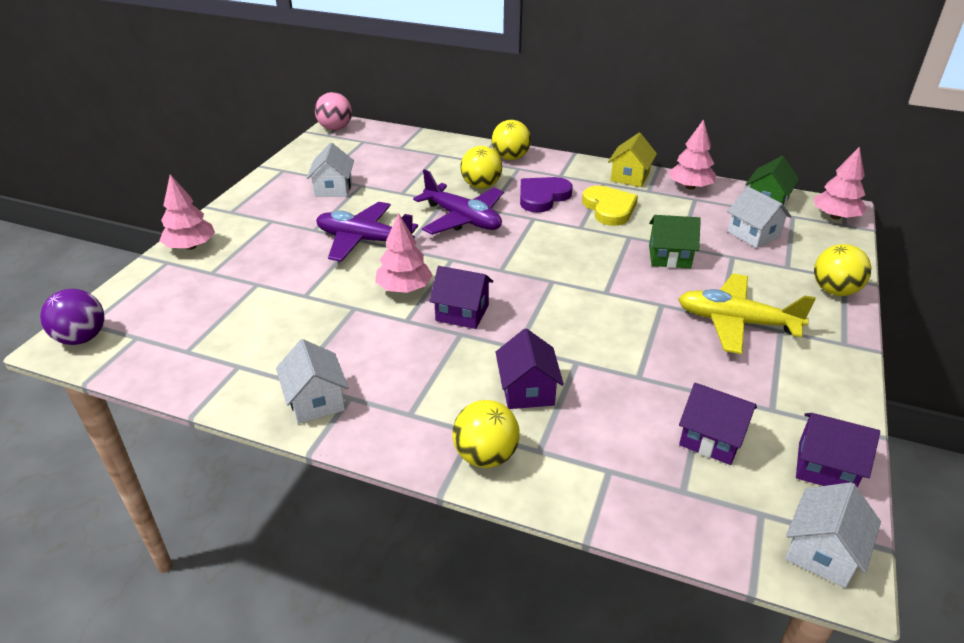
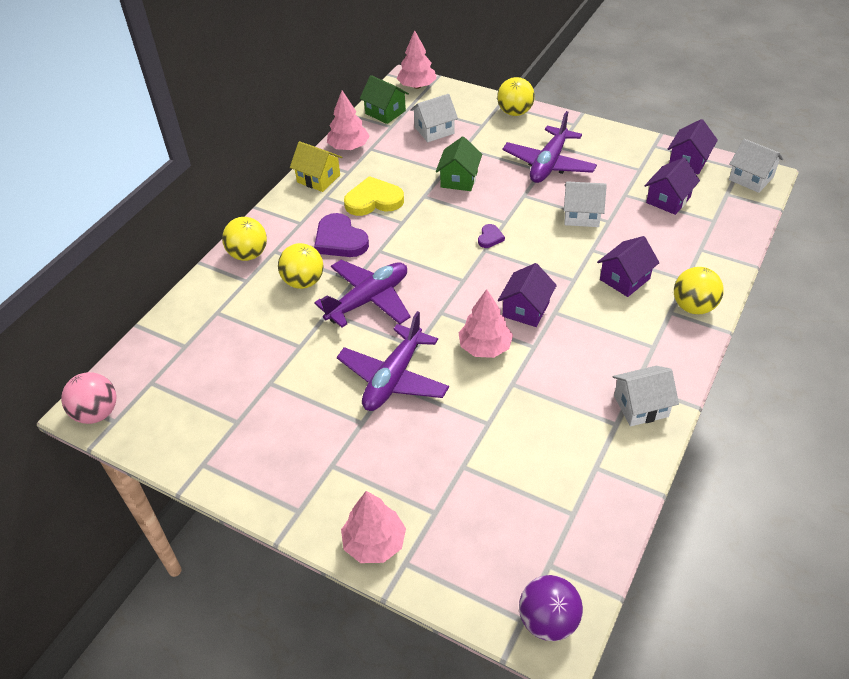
camera: 80 degrees left, 10 degrees up
white house [307,143,354,197] -> white house moved to [564,181,607,227]
purple house [496,328,564,409] -> purple house turned 45 degrees counterclockwise [597,236,659,297]
yellow plane [678,274,816,354] -> purple plane [503,111,597,183]
none -> purple heart [478,224,505,248]

